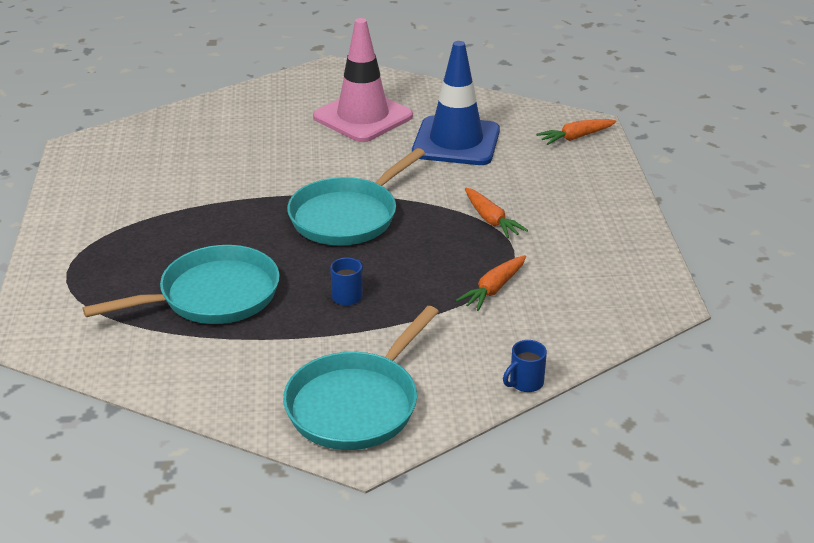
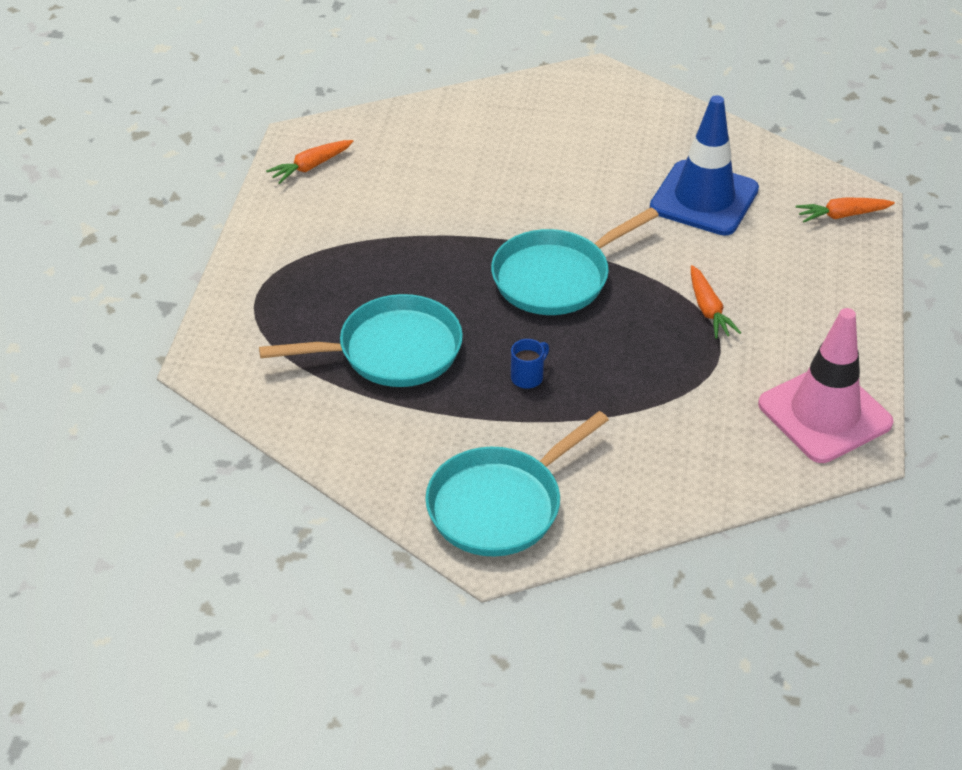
camera: 15 degrees right, 10 degrees up
pink traffic cone [313,18,413,142] -> pink traffic cone moved to [758,308,894,463]
orange carrot [456,255,526,311] -> orange carrot moved to [266,140,353,184]
blue mug [503,340,547,392] -> none

